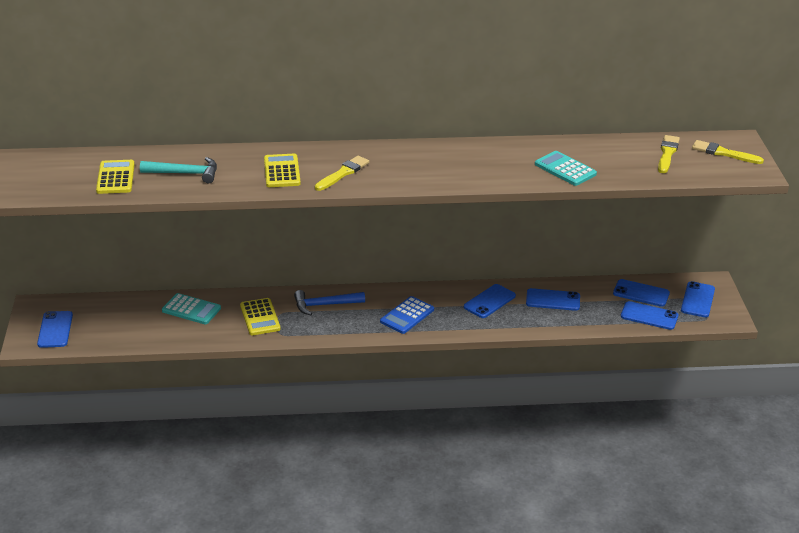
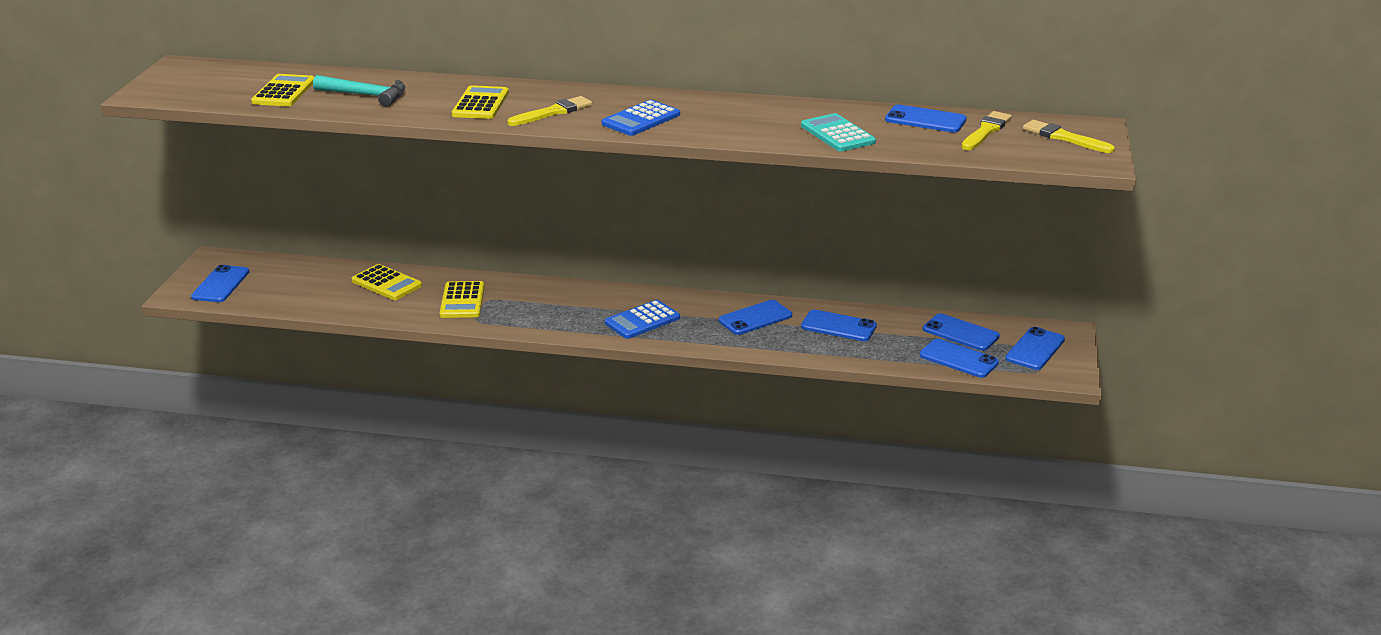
camera: 15 degrees right, 5 degrees down
turquoise calculator [162,293,221,324] -> yellow calculator [351,264,422,300]
blue hammer [294,290,365,315] -> none
none -> blue calculator [602,100,680,136]
none -> blue phone [885,104,967,132]

